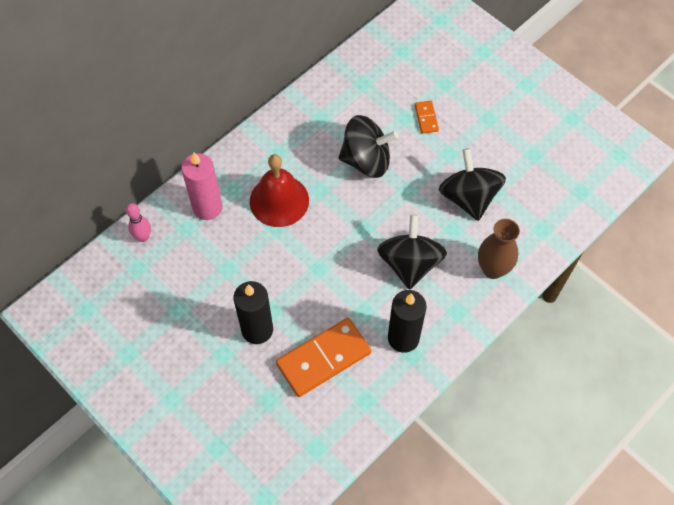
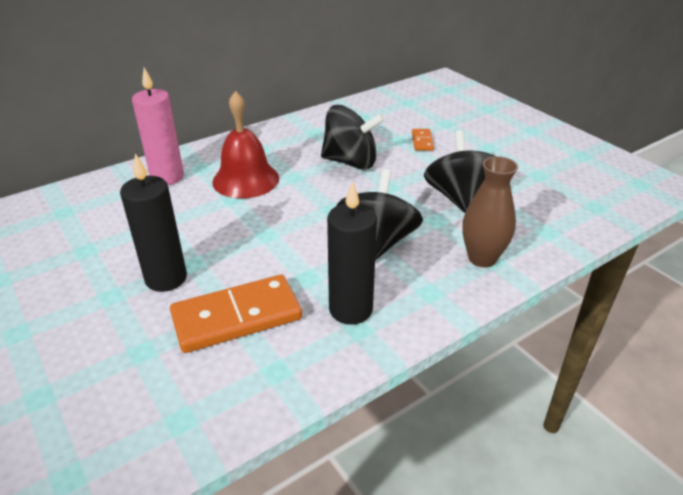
camera: 10 degrees right, 25 degrees down
pink bowling pin [126,203,151,242] -> none

